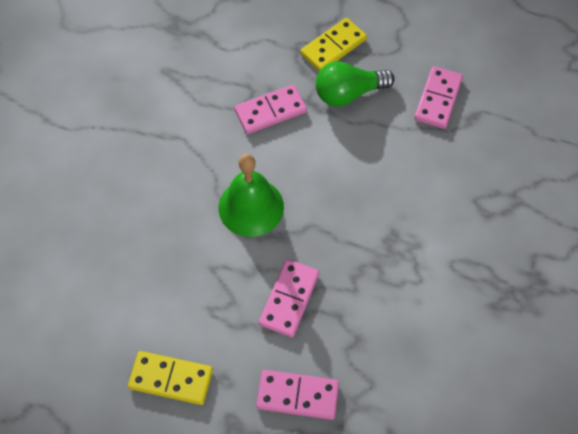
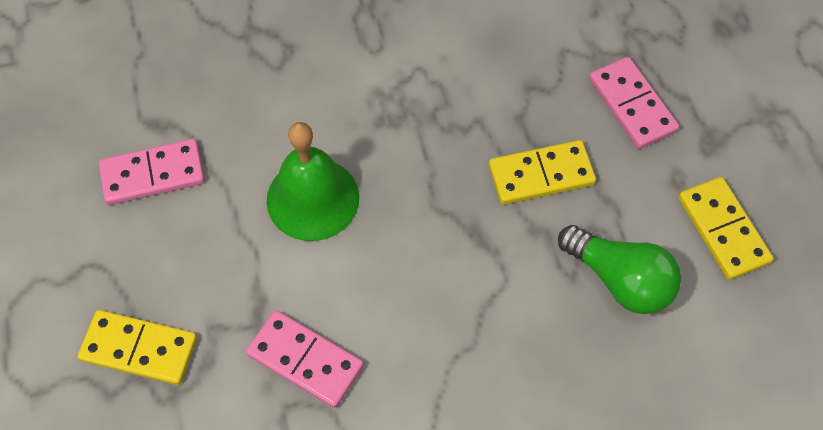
camera: 125 degrees left, 0 degrees up
green bell [219,154,284,237] -> green bell moved to [267,122,359,241]
pink domino [259,259,319,337] -> yellow domino [489,140,596,205]
green light bulb [316,61,395,107] -> green light bulb moved to [558,225,681,314]

